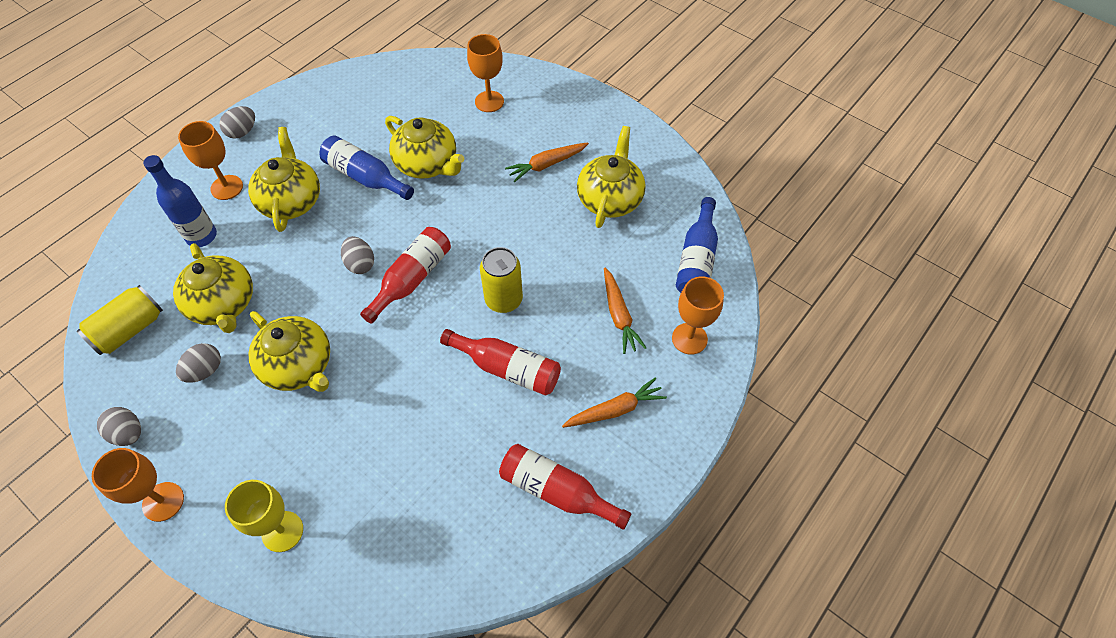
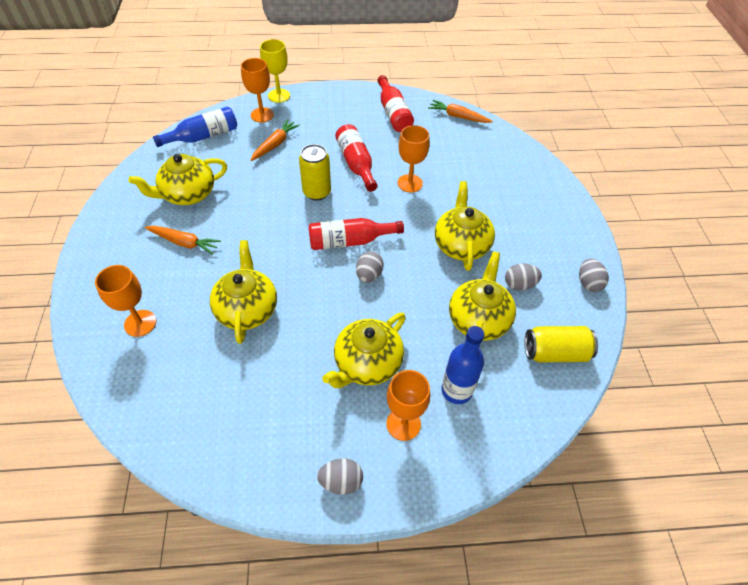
camera: 135 degrees left, 5 degrees down
orange goblet [92,448,184,522] -> orange goblet moved to [398,125,430,192]
yellow goblet [225,480,303,552] -> yellow goblet moved to [260,39,290,103]
blue bottle [320,135,414,200] -> none
orange carrot [562,377,667,428] -> orange carrot moved to [428,100,493,123]

